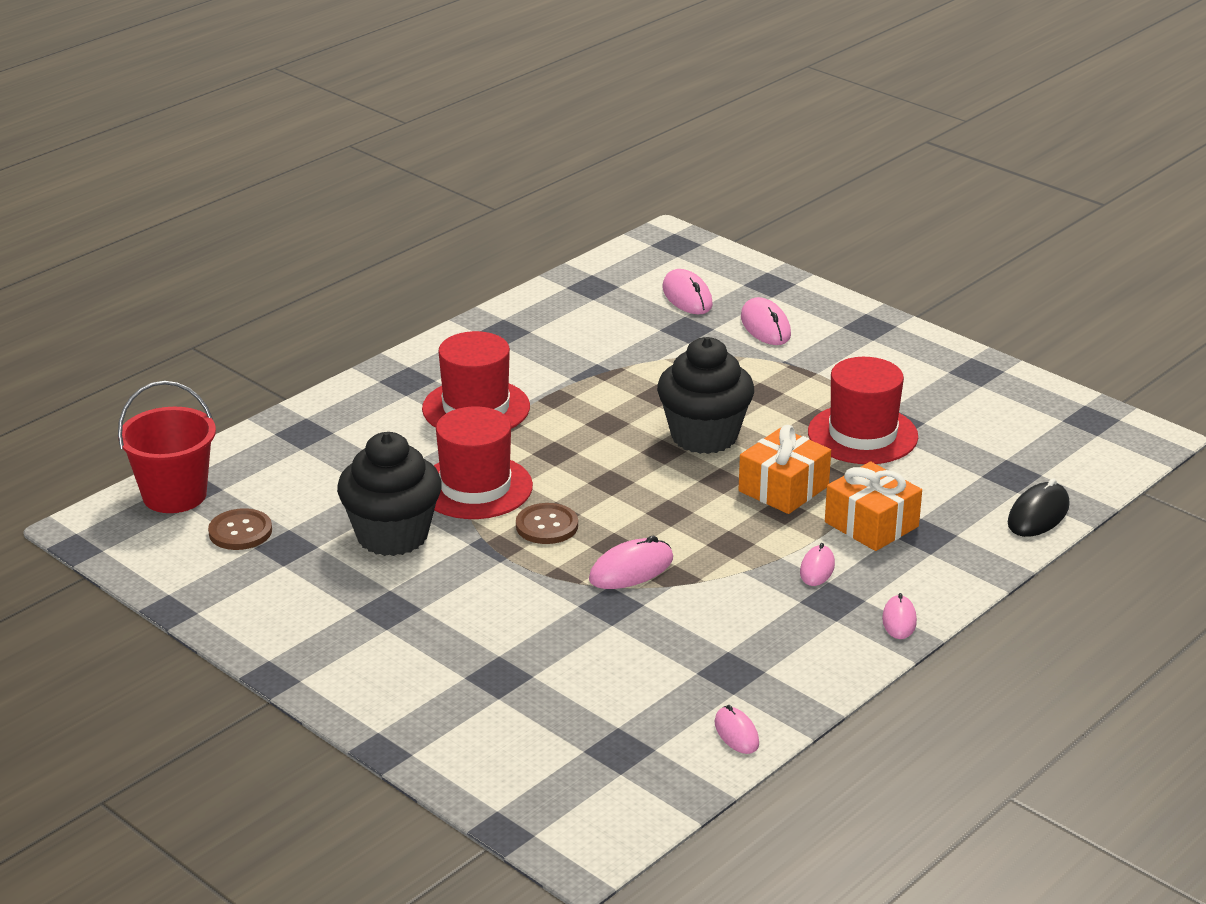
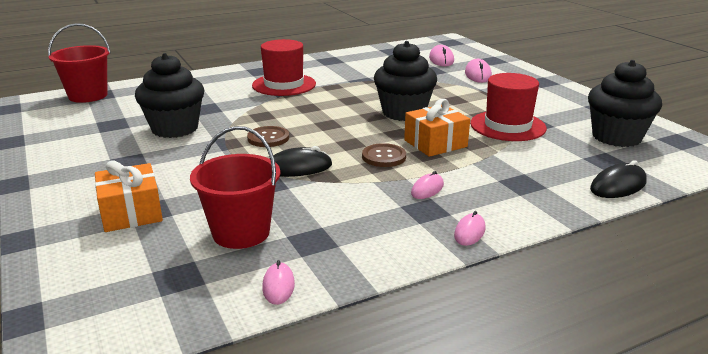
camera: 20 degrees right, 5 degrees down
brown button [208,508,272,550] -> brown button moved to [362,143,406,167]
red hat [434,407,533,519] -> none
pink mouse [589,536,673,589] -> black mouse [269,146,332,177]
orange gift [825,462,922,551] -> orange gift moved to [95,160,163,232]
none -> red bucket [190,126,280,249]
none -> black cupcake [588,60,662,147]

